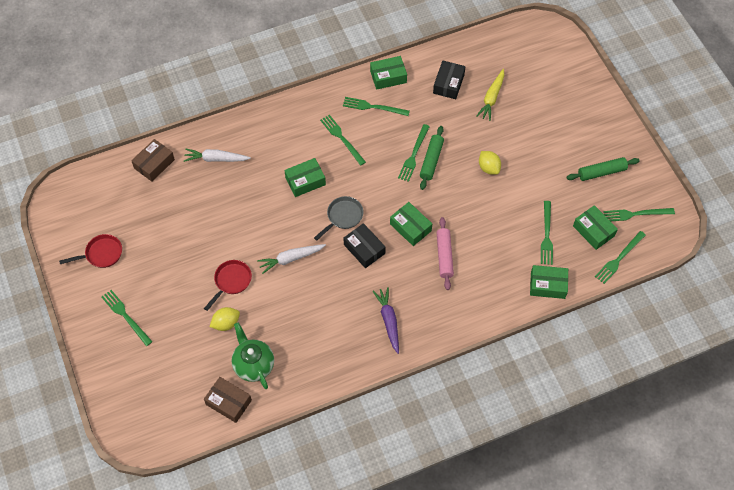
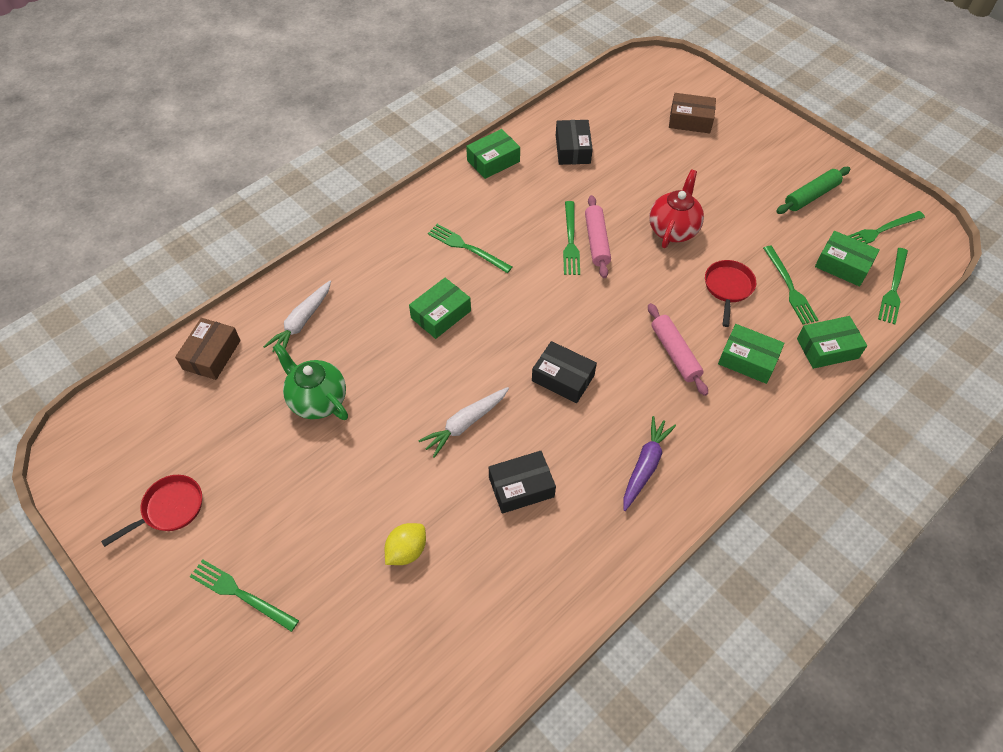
camera: 20 degrees left, 5 degrees down
white carrot [184,148,251,162] -> white carrot turned 45 degrees counterclockwise [263,281,331,352]
red pan [204,260,252,311] -> red pan moved to [705,260,756,327]
brown box [204,377,252,423] -> brown box moved to [669,93,716,133]
green teapot [232,323,274,389] -> green teapot moved to [273,343,348,420]
grey pan [314,196,364,240] -> none
green fork [343,97,410,116] -> none
purple carrot [372,287,399,354] -> purple carrot turned 60 degrees clockwise [624,416,676,511]
green box [390,202,432,246] -> green box moved to [718,324,785,384]
green rolling pin [420,126,444,190] -> pink rolling pin [585,195,611,278]
yellow carrot [476,69,504,121] -> none
yellow lemon [479,151,501,175] -> red teapot [649,170,704,248]
none -> black box [489,451,556,514]

